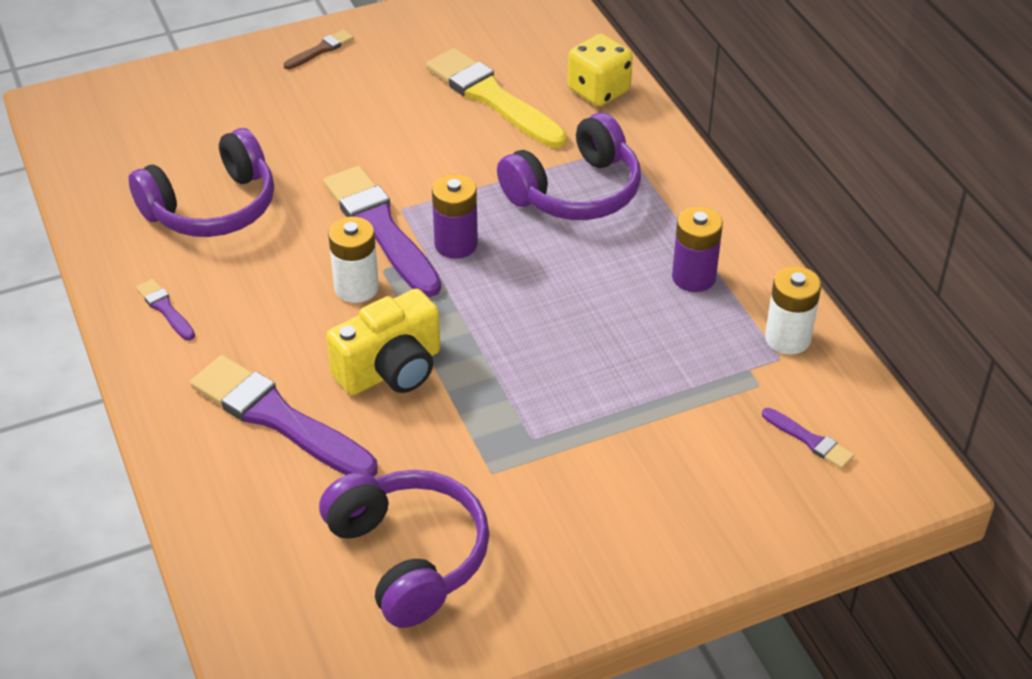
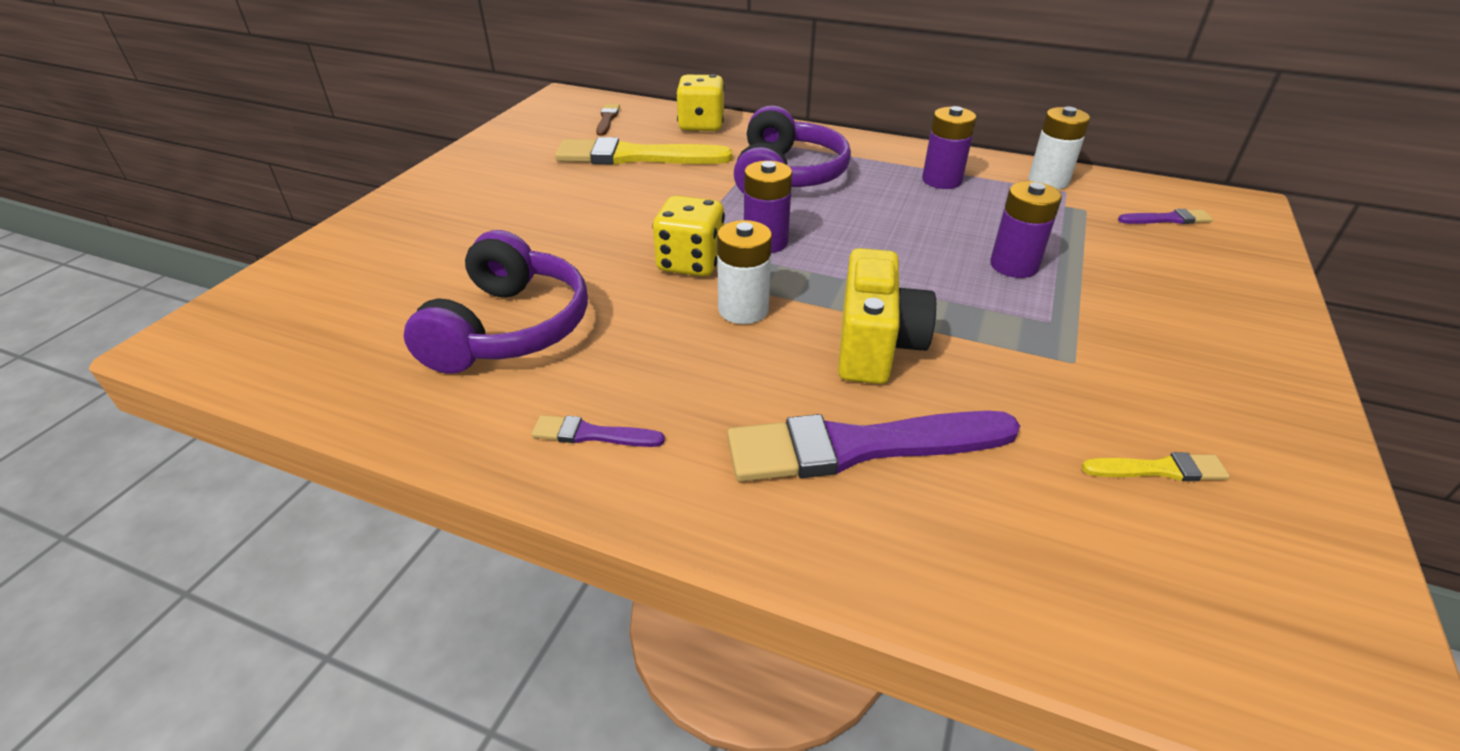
camera: 45 degrees left, 5 degrees down
brown brush [284,30,354,69] -> brown brush moved to [596,104,620,136]
purple headphones [319,470,490,628] -> yellow brush [1082,452,1230,481]
purple brush [323,166,441,297] -> yellow dice [653,196,725,277]
none -> purple battery [990,181,1062,278]

